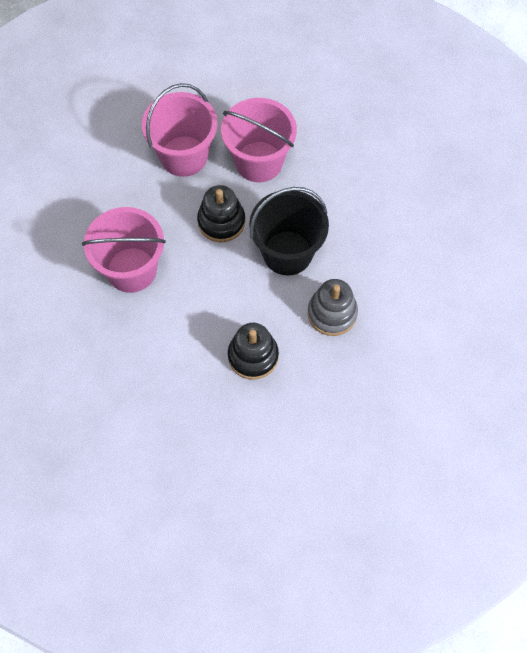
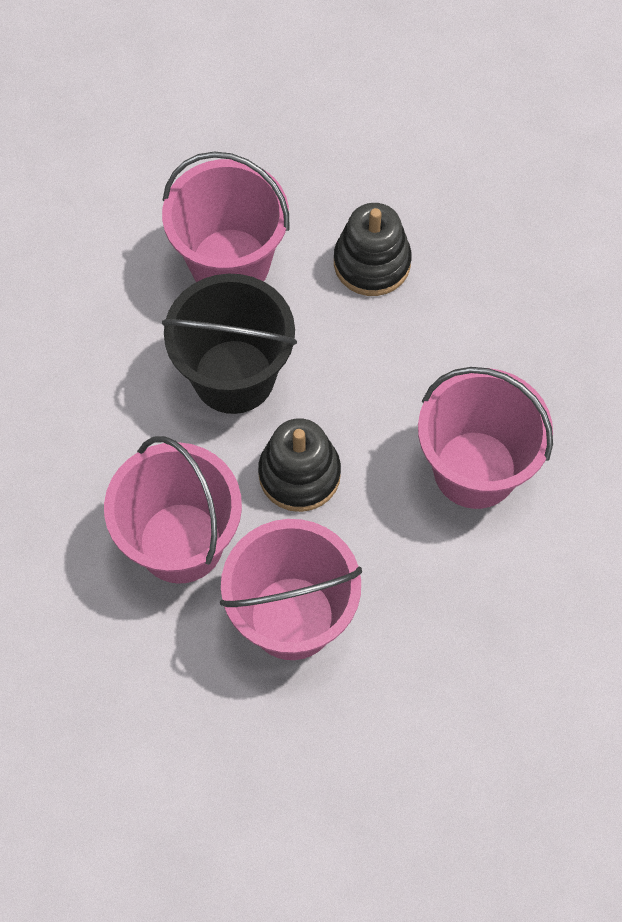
camera: 150 degrees left, 0 degrees up
grey stacking toy [308,279,358,336] -> pink bucket [162,151,290,282]

